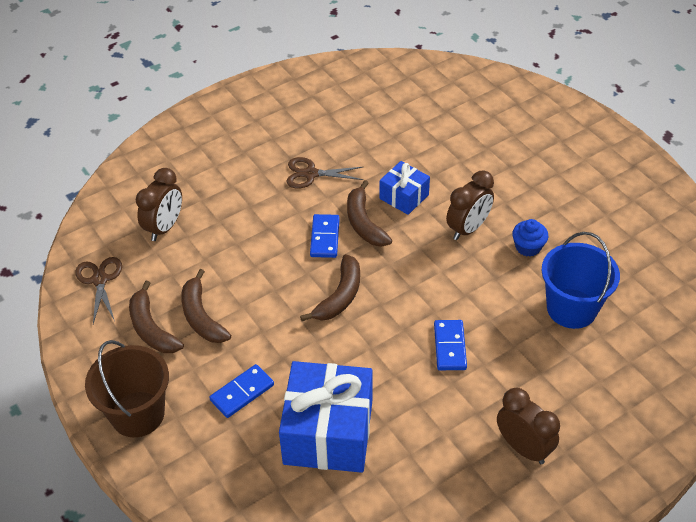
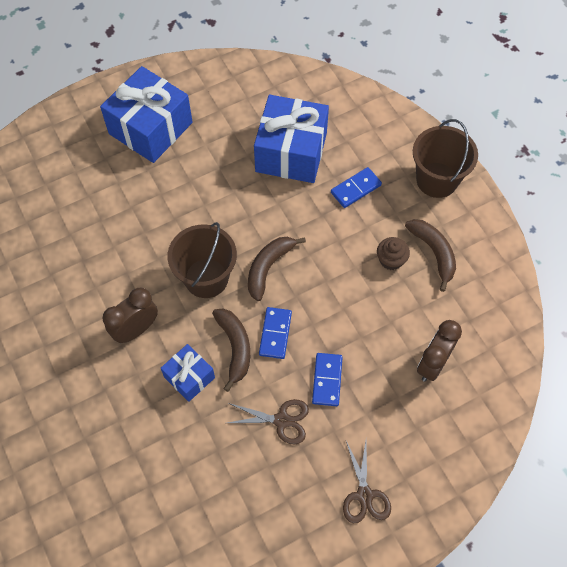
camera: 175 degrees left, 15 degrees up
brown scissors [75,257,122,324] -> brown scissors moved to [343,441,391,523]
brown banana [181,269,231,343] -> brown cupcake [377,237,410,270]
blue domino [434,320,467,370] -> blue domino moved to [312,353,343,406]
brown clock [497,388,560,464] -> blue gift [100,66,192,163]
blue cupcake [512,219,548,257] -> none
blue bucket [542,232,620,329] -> none
none -> brown bucket [167,222,237,298]

